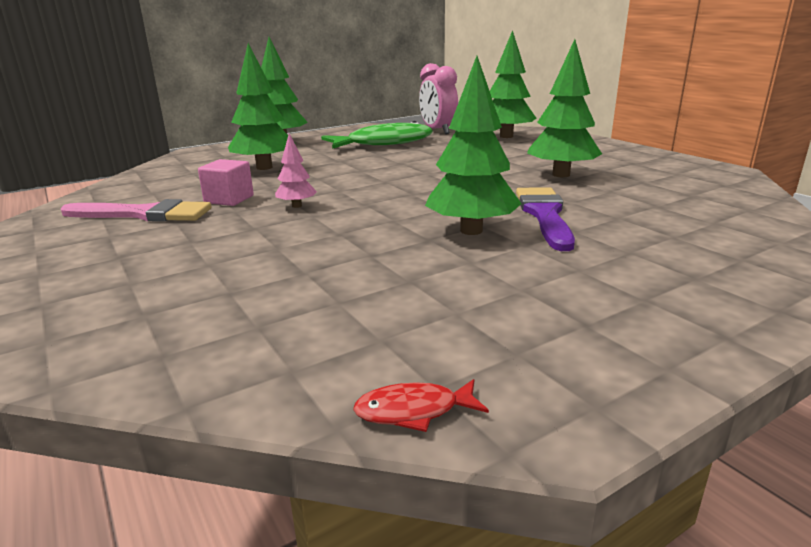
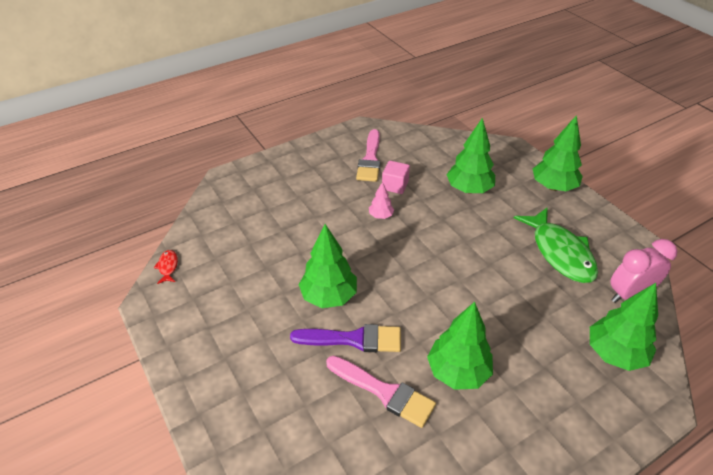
camera: 90 degrees right, 20 degrees up
none -> pink brush [326,356,436,428]

